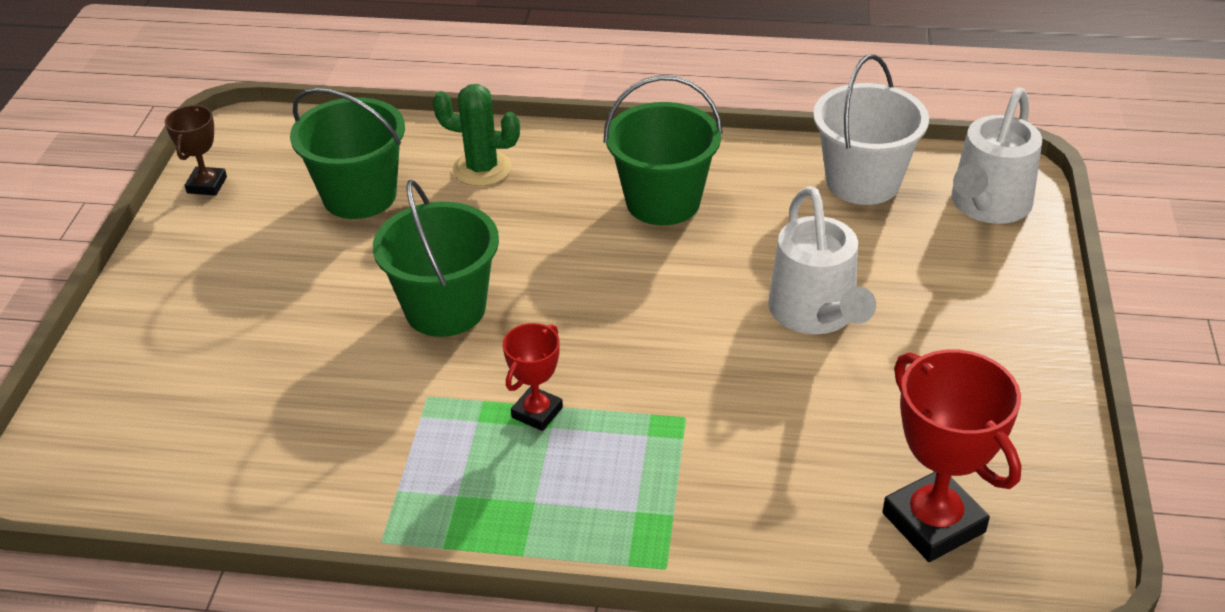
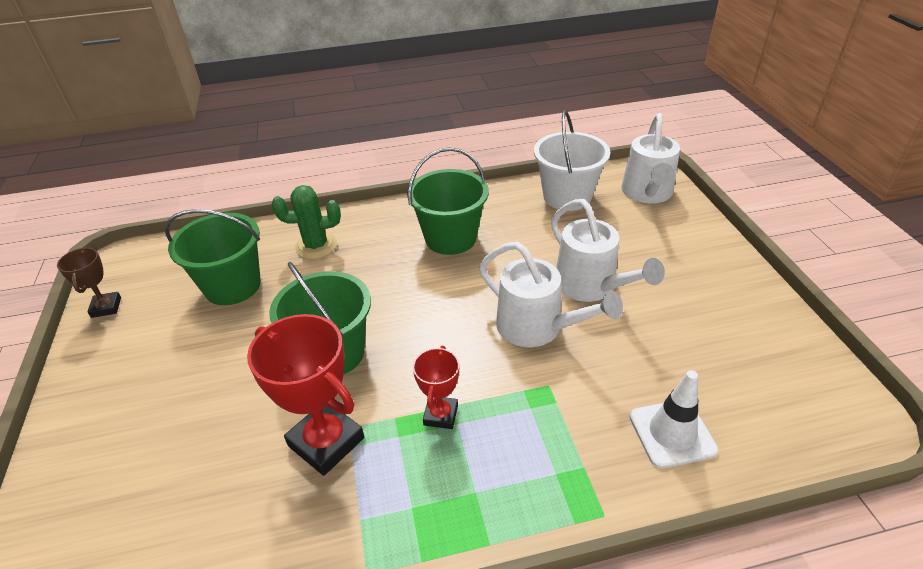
camera: 20 degrees left, 0 degrees up
red trophy [882,349,1022,562] -> red trophy moved to [247,314,364,476]
none -> white watering can [479,242,623,347]
none -> white traffic cone [630,370,718,468]

